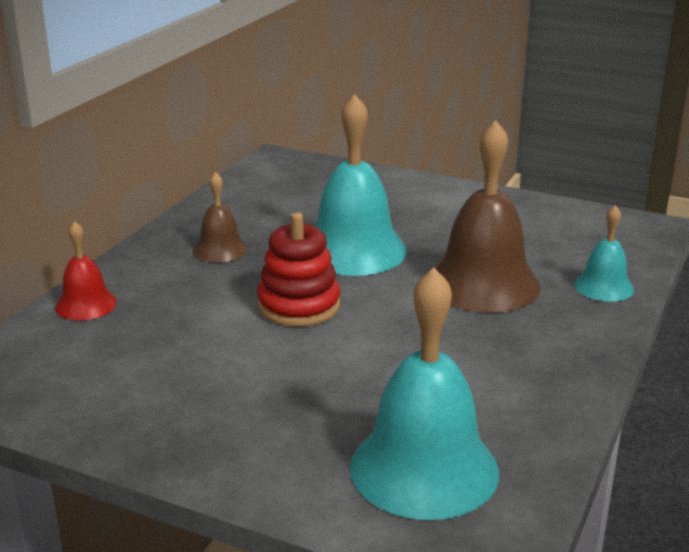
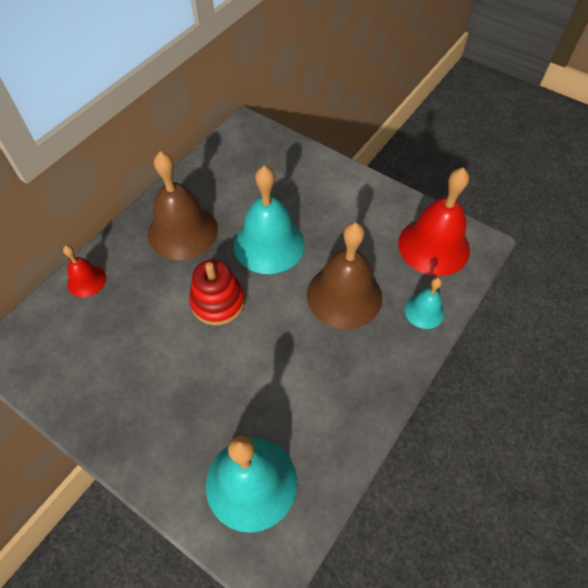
camera: 10 degrees right, 30 degrees up
brown bell [193,172,248,263] -> brown bell [148,151,218,260], size x1.93
none -> red bell [398,168,470,276]

